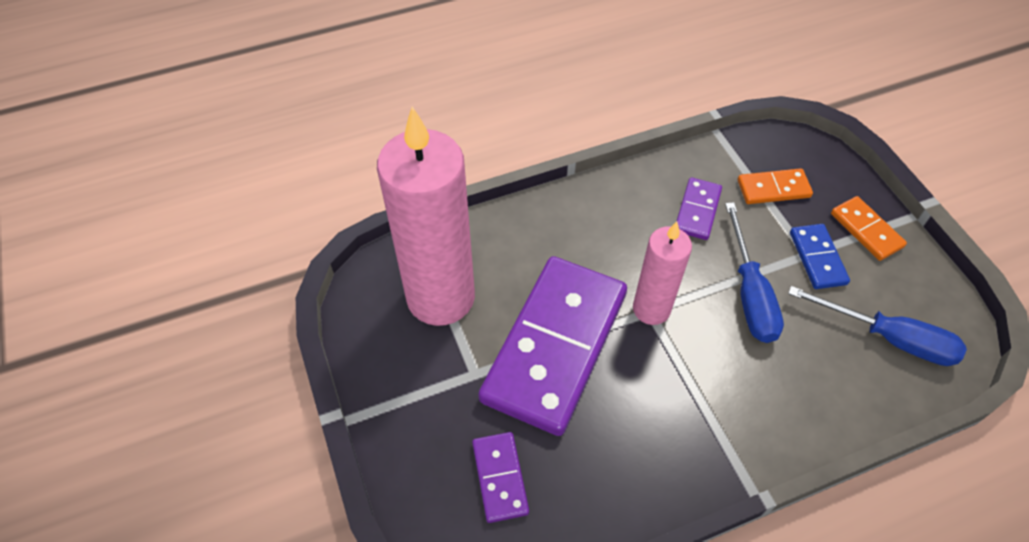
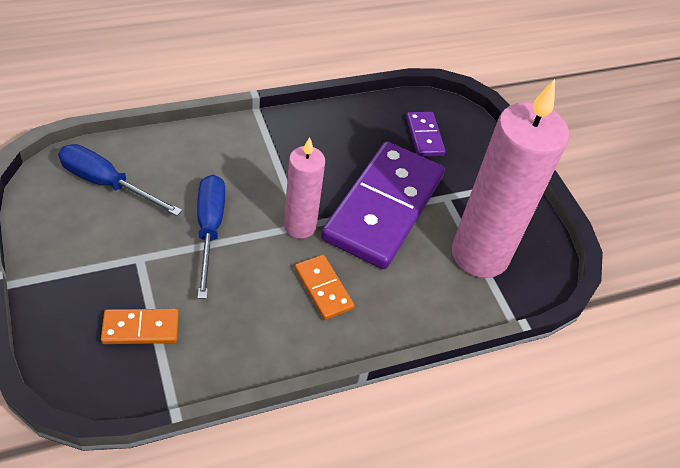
camera: 175 degrees right, 5 degrees down
purple domino [676,177,722,240] -> none
blue domino [790,224,850,289] -> none
orange domino [831,196,907,261] -> orange domino moved to [295,255,354,320]

